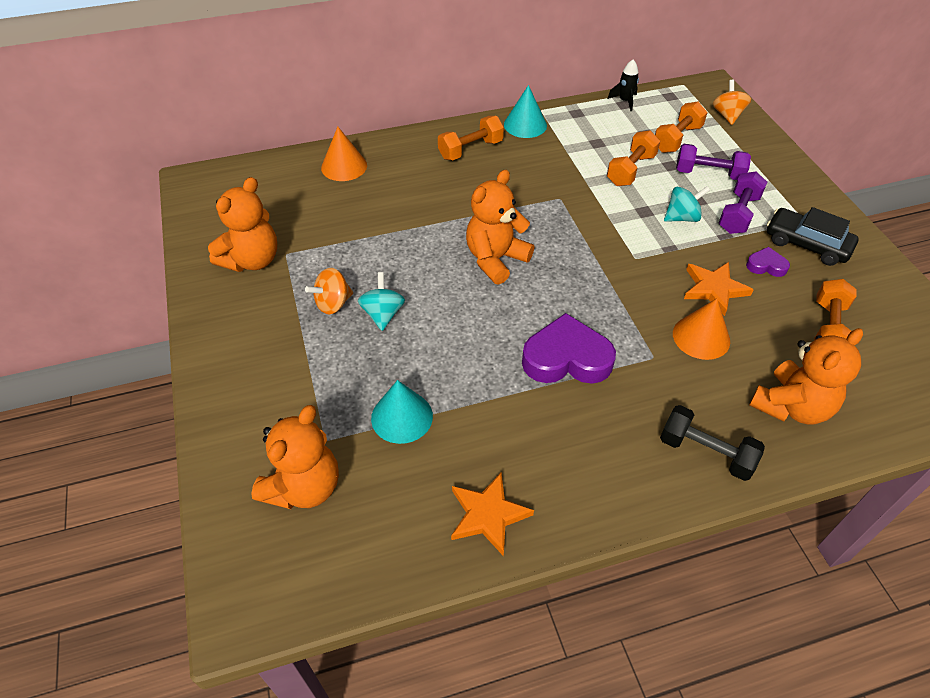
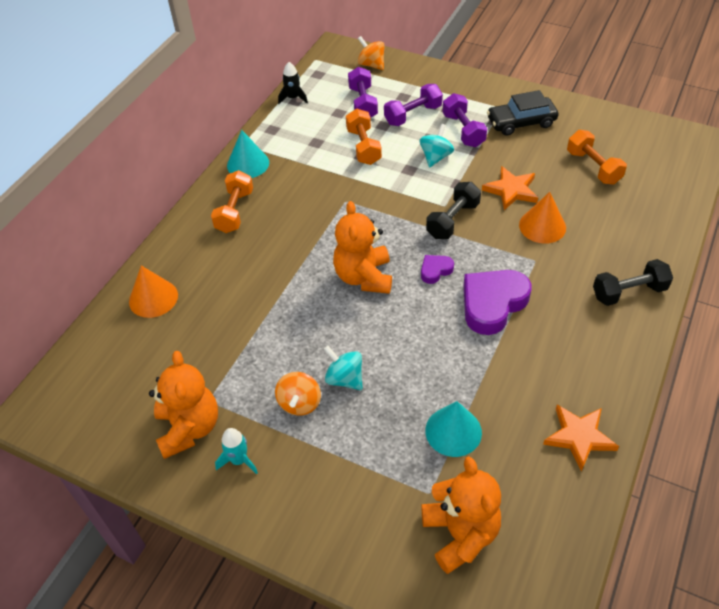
camera: 45 degrees left, 0 degrees up
orange dumbbell [655,102,708,153] -> purple dumbbell [348,67,378,118]
purple heart [746,247,790,277] -> purple heart moved to [421,255,454,284]
orange teddy bear [749,328,863,424] -> none
none -> turquoise rocket [215,428,258,474]
none -> black dumbbell [426,182,481,239]

